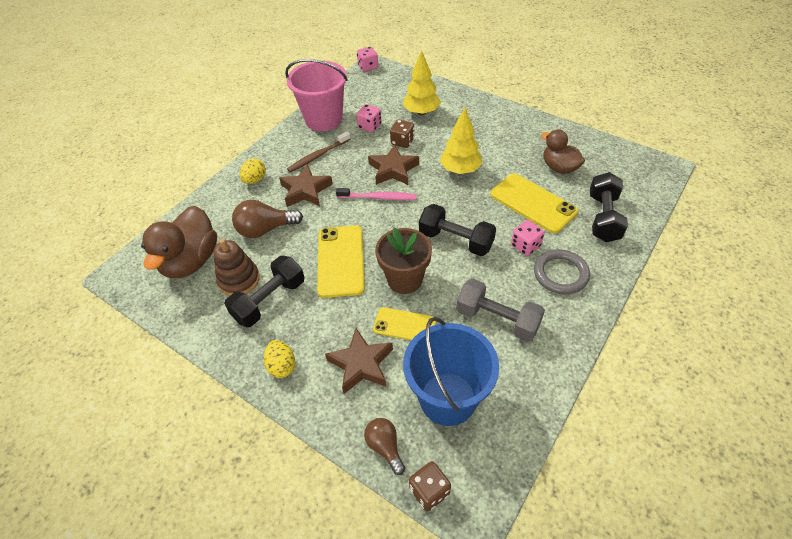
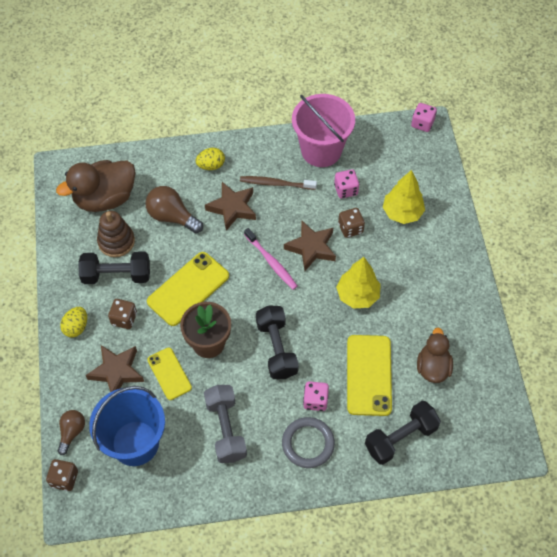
camera: 45 degrees right, 10 degrees up
none -> brown dice [108,299,137,329]

